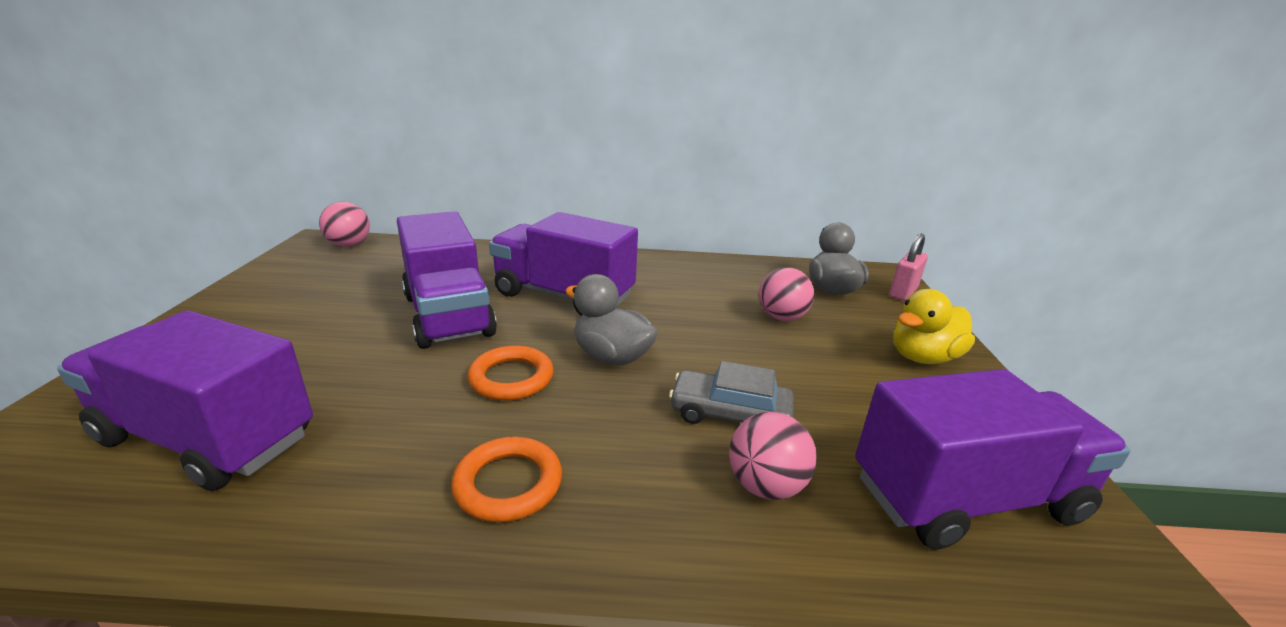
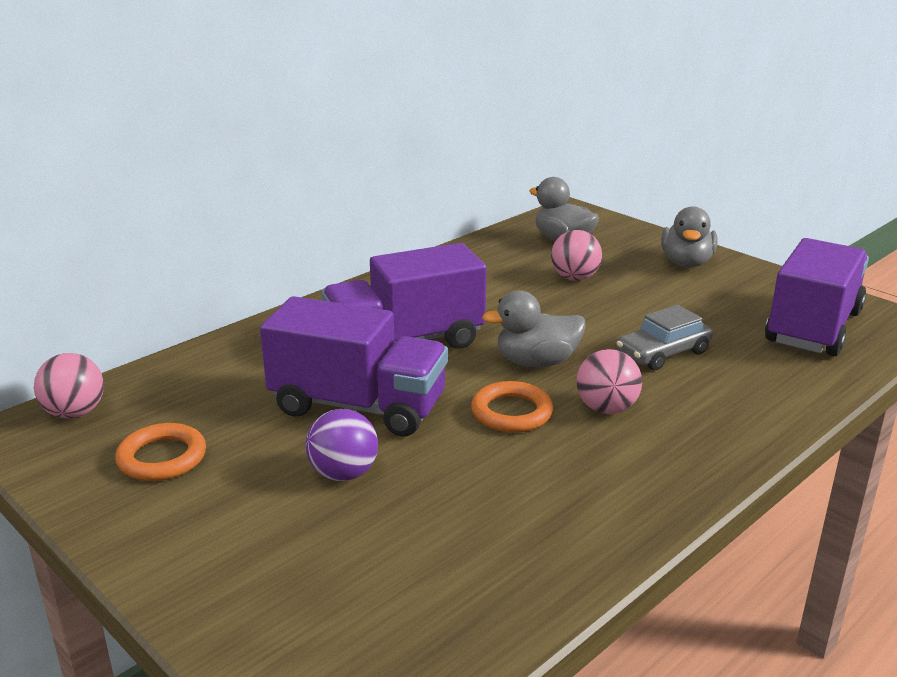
camera: 45 degrees left, 0 degrees up
purple truck [57,310,313,491] -> none
orange ring [451,436,562,522] -> orange ring moved to [115,423,206,481]
pink ball [729,412,817,500] -> pink ball moved to [576,349,642,414]
pink padlock [889,234,928,301] -> none
yellow duck [893,289,975,364] -> grey duck [661,206,718,268]
none -> purple ball [305,409,378,481]

